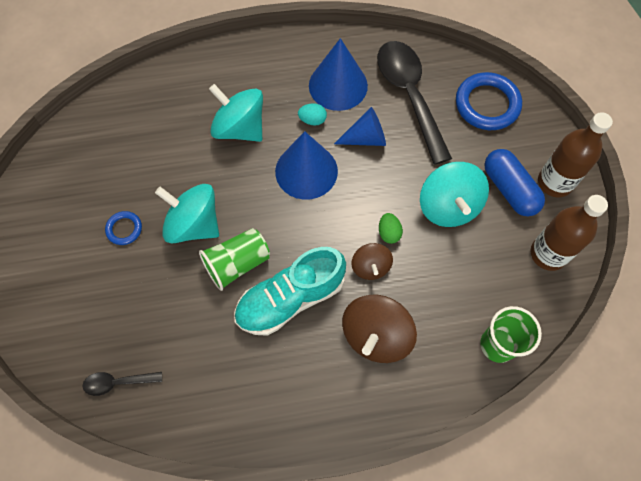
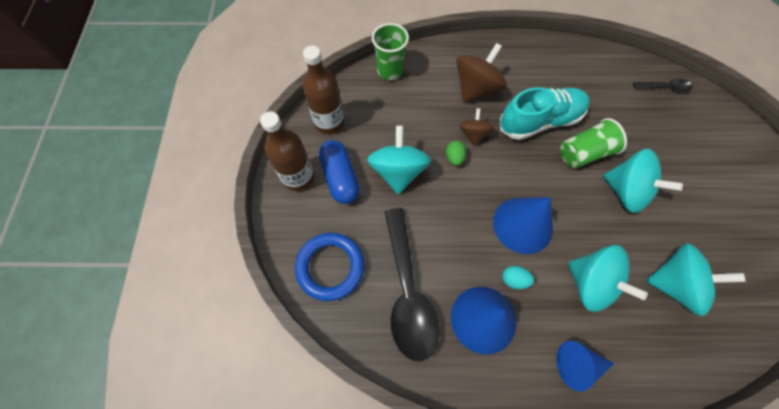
camera: 170 degrees left, 0 degrees up
blue ring [105,211,142,245] -> none
blue cone [334,107,386,146] -> blue cone moved to [557,341,614,392]
none -> turquoise spinning top [646,243,746,316]

